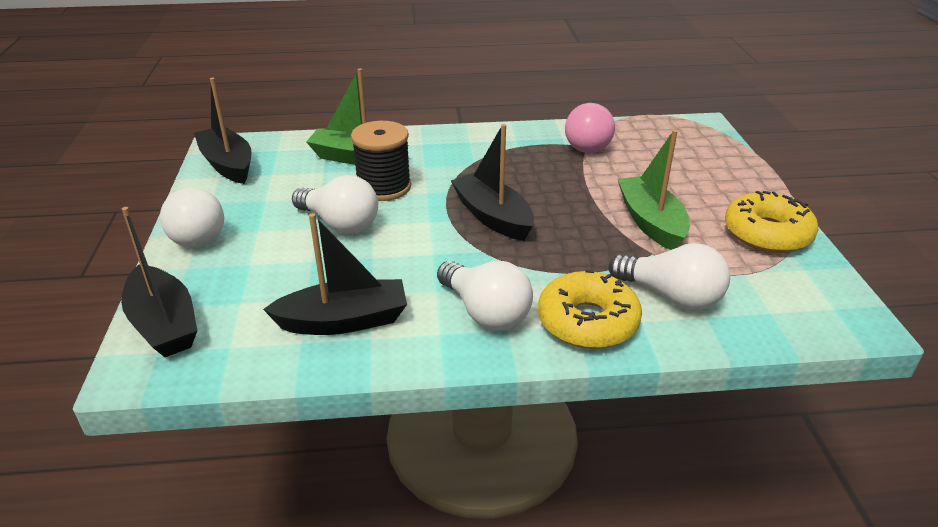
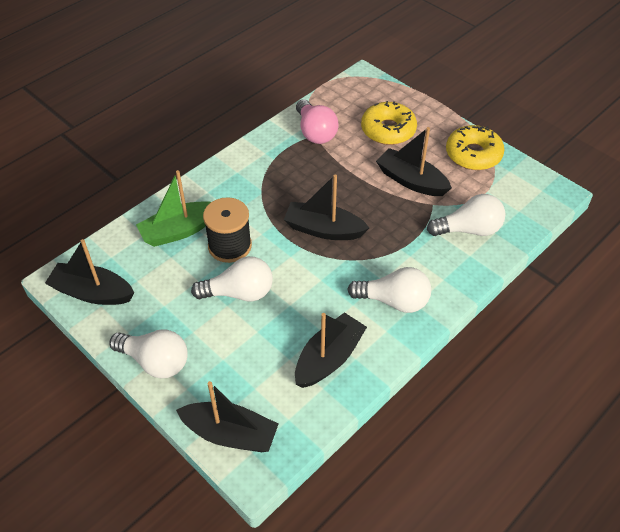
camera: 40 degrees left, 15 degrees up
yellow donut [538,270,642,349] -> yellow donut moved to [361,101,417,145]
green boat [617,130,690,250] -> black boat [376,127,452,196]

